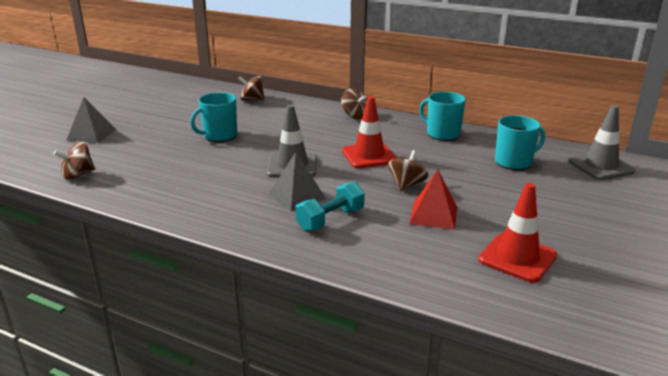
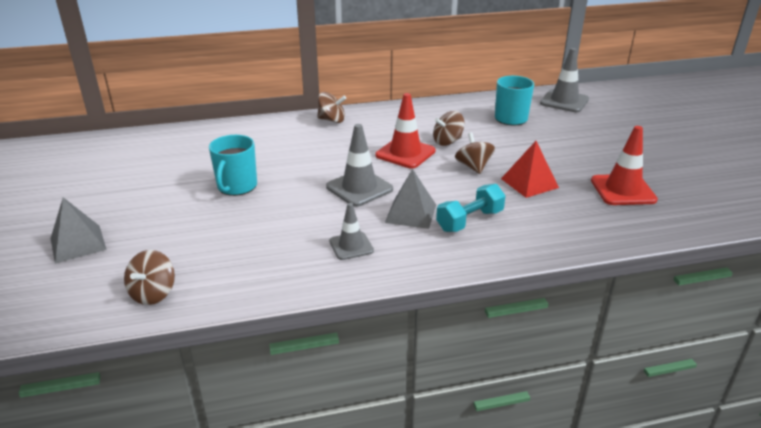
camera: 40 degrees left, 5 degrees up
brown spinning top [238,76,265,100] -> brown spinning top moved to [433,111,465,146]
turquoise dumbbell [295,182,365,231] -> turquoise dumbbell turned 45 degrees clockwise [436,184,506,232]
turquoise mug [419,92,466,141] -> none
none -> grey traffic cone [329,203,374,260]

